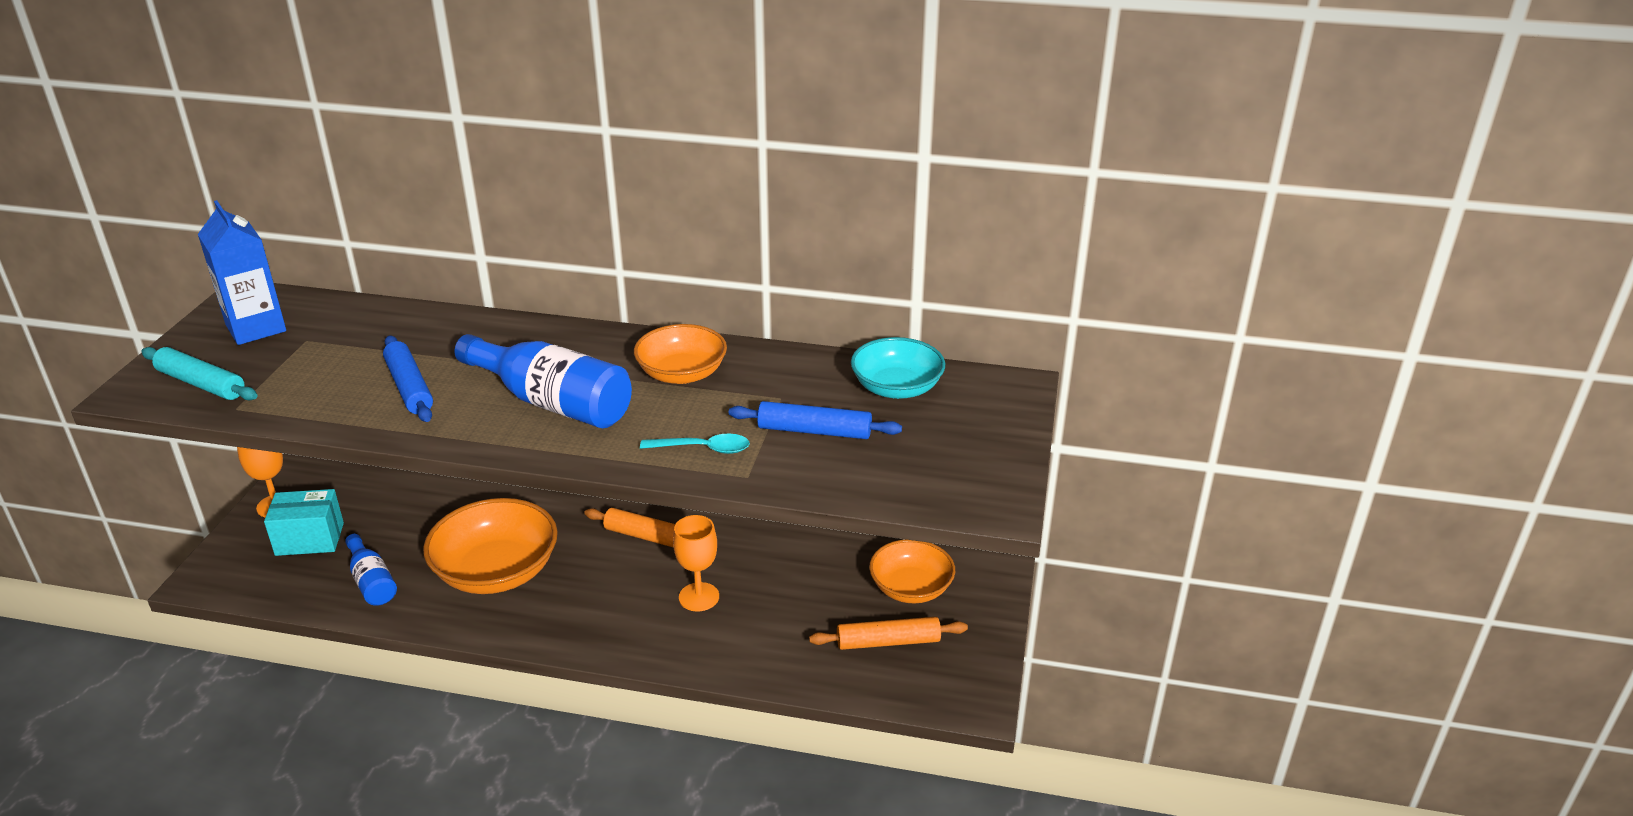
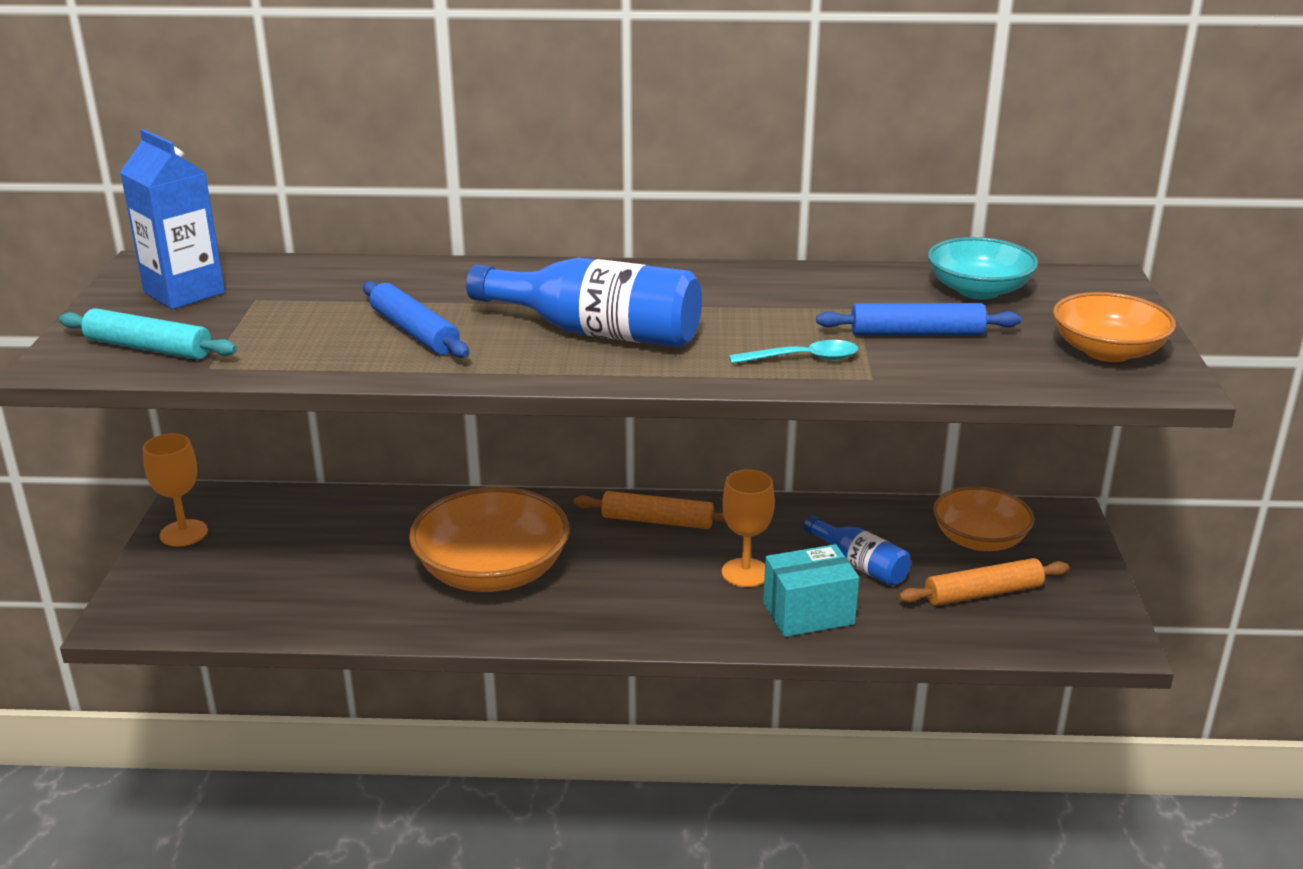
camera: 10 degrees left, 5 degrees down
turquoise box [264,489,344,556] -> turquoise box moved to [763,544,859,637]
blue bottle [345,534,397,606] -> blue bottle moved to [803,515,911,586]
orange bowl [634,324,727,384] -> orange bowl moved to [1053,292,1176,362]

